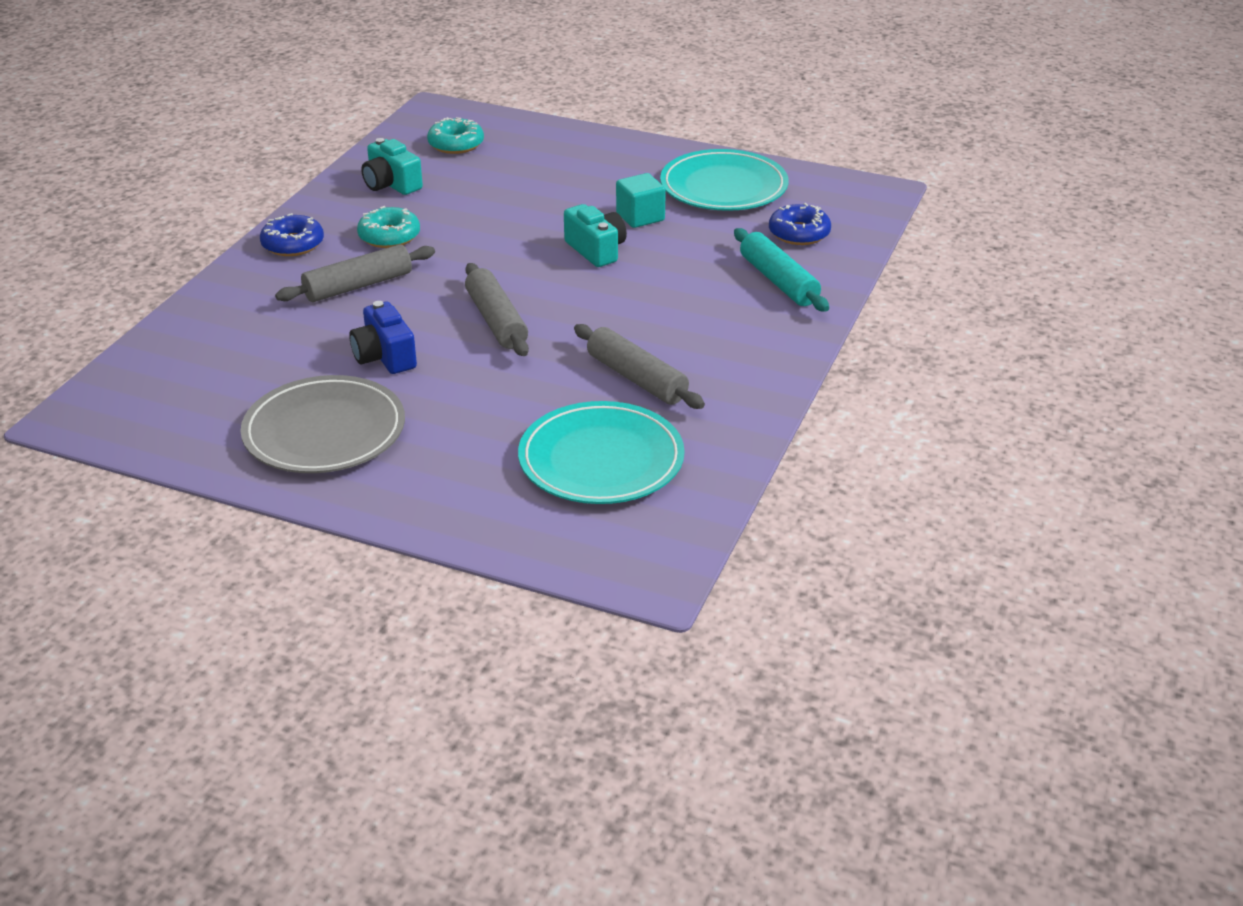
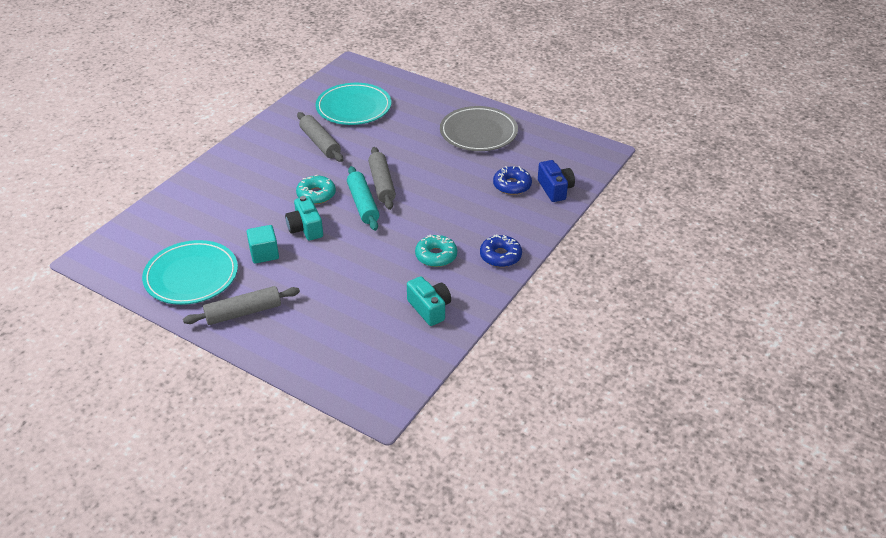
camera: 170 degrees left, 5 degrees up
grey rolling pin [275,244,435,302] -> grey rolling pin moved to [183,286,300,325]
blue camera [349,301,417,374] -> blue camera moved to [538,160,575,202]
turquoise donut [427,117,484,154] -> turquoise donut moved to [296,175,336,204]
turquoise rolling pin [734,228,829,312] -> turquoise rolling pin moved to [347,166,379,231]
blue donut [769,203,831,245] -> blue donut moved to [493,166,532,195]

